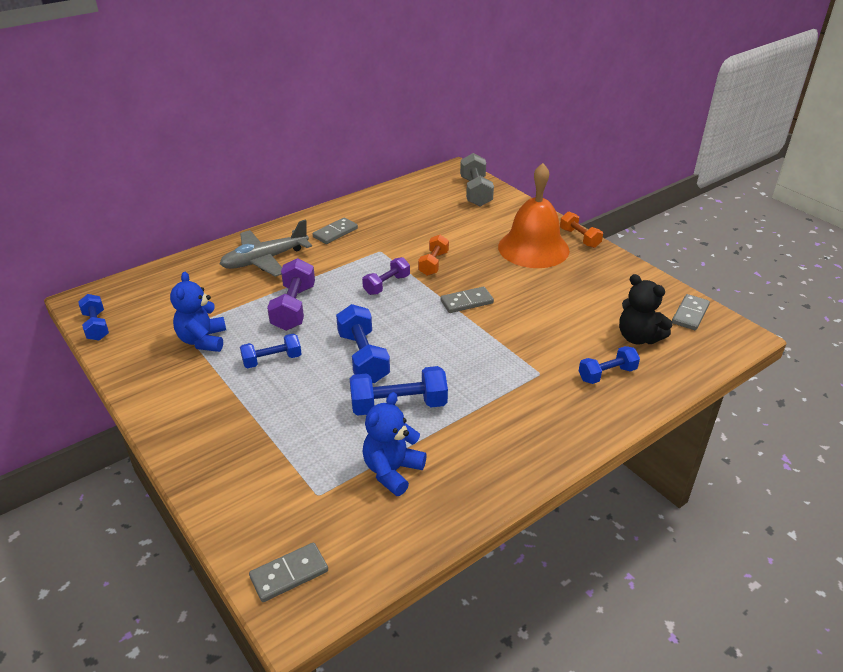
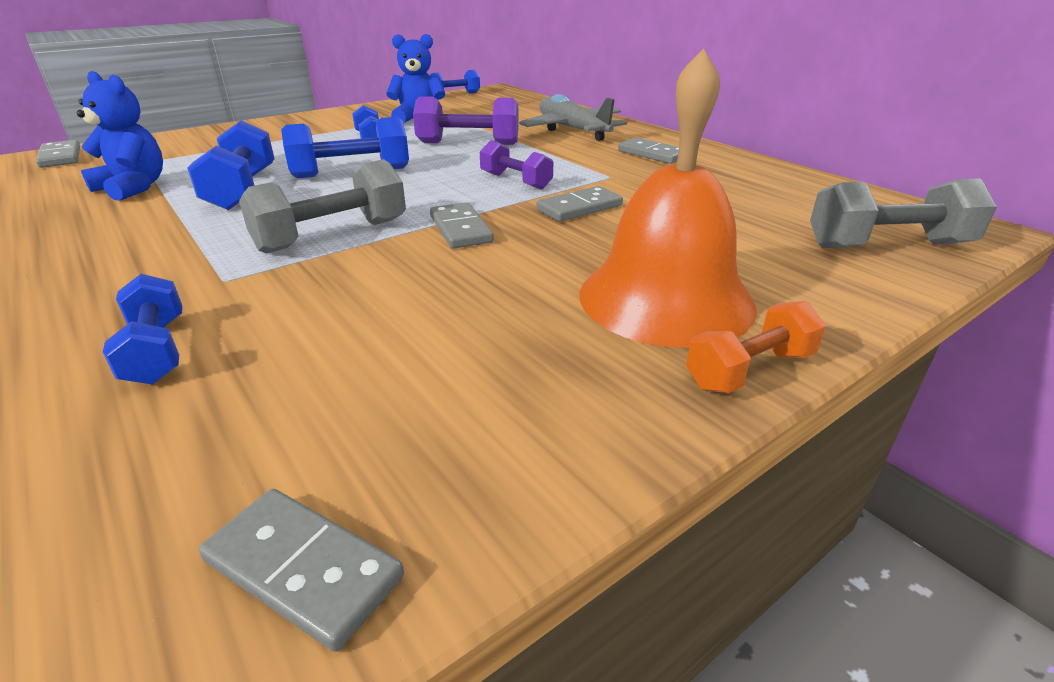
camera: 90 degrees right, 5 degrees down
orange dumbbell [418,235,449,276] -> grey domino [537,186,623,222]
black teddy bear [619,274,673,344] -> none
none -> grey dumbbell [239,159,406,254]

